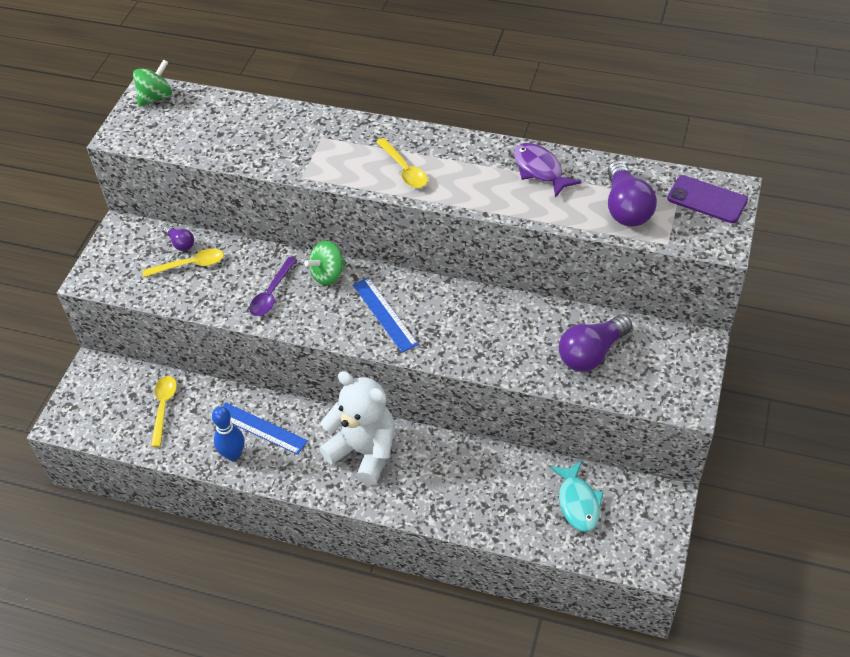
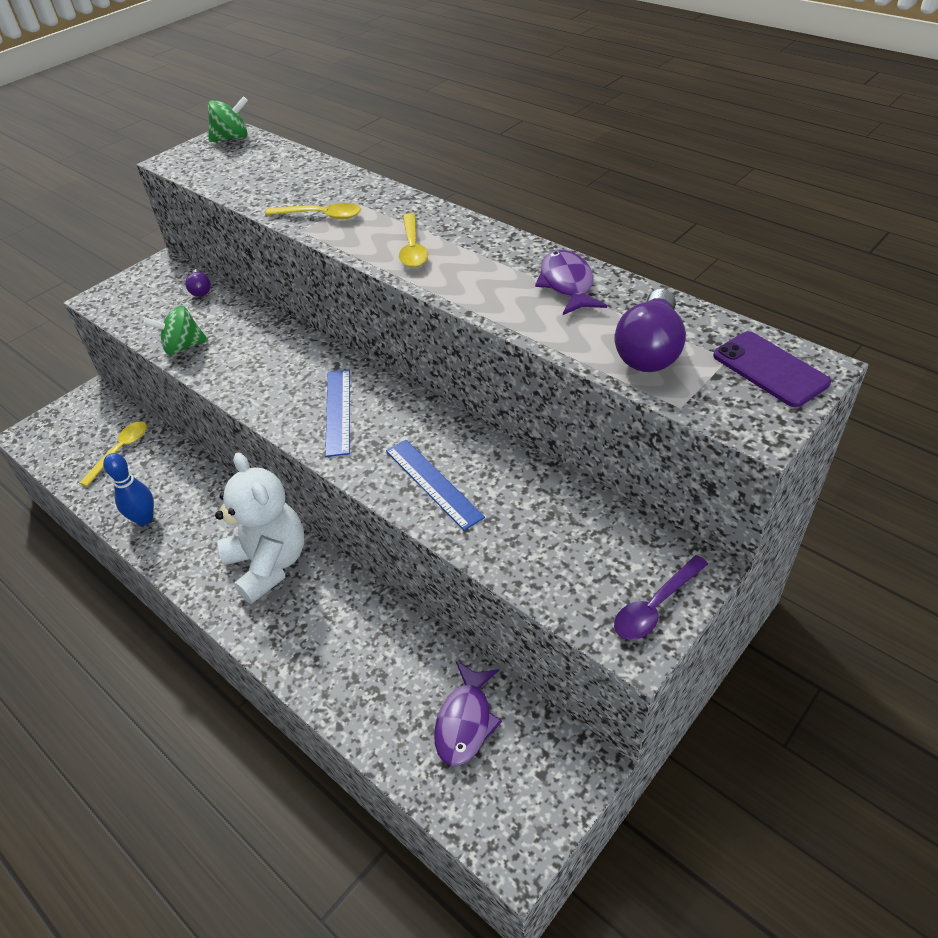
camera: 25 degrees right, 5 degrees down
yellow spoon [142,248,224,277] -> yellow spoon moved to [265,203,361,219]
blue ruler [222,402,308,455] -> blue ruler moved to [386,440,485,531]
purple spoon [249,257,297,316] -> purple spoon moved to [614,555,708,640]
green spinning top [304,241,346,285] -> green spinning top moved to [143,306,208,355]
turquoise fish [550,461,604,532] -> purple fish [434,662,502,766]
purple light bulb [559,314,632,372] -> none

